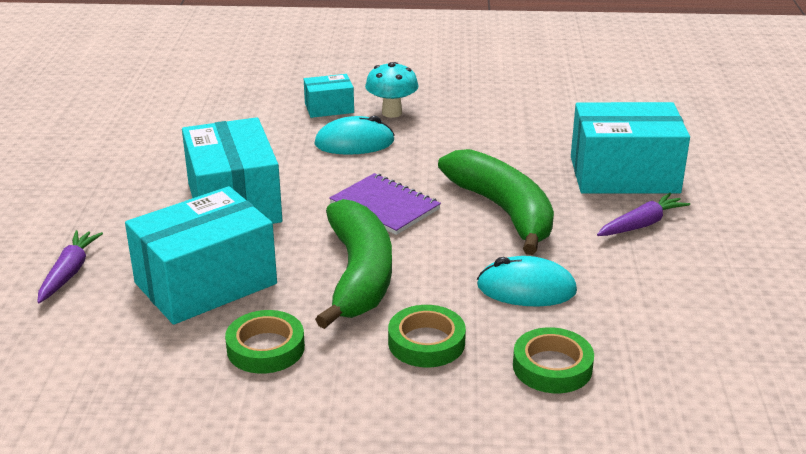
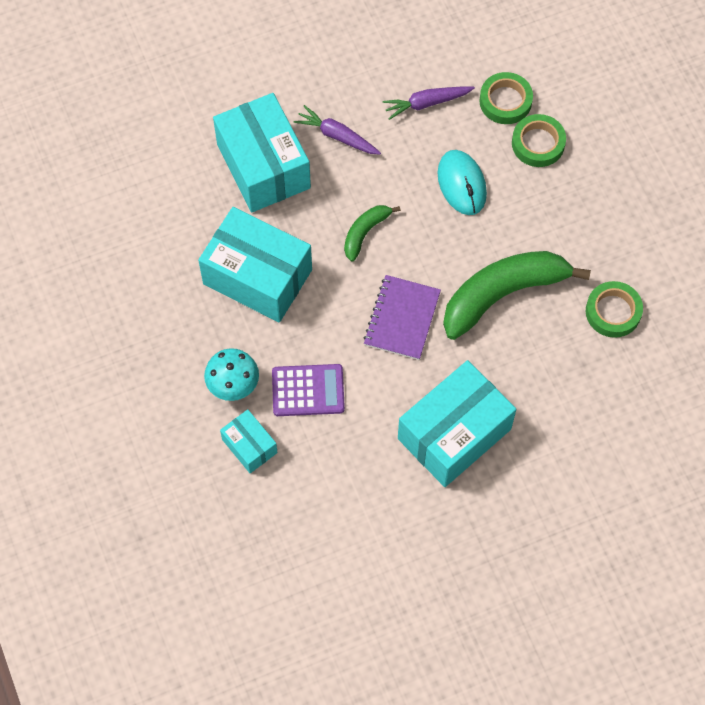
camera: 115 degrees left, 35 degrees up
purple carrot [37,230,103,304] -> purple carrot moved to [382,86,475,120]
turquoise box [125,186,277,325] -> turquoise box moved to [198,207,312,323]
turquoise mouse [314,116,394,155] -> purple calculator [272,364,345,416]
green tape [388,305,466,367] -> green tape moved to [479,72,533,124]
green banana [438,149,554,255] -> green banana [344,205,401,261], size x0.49

